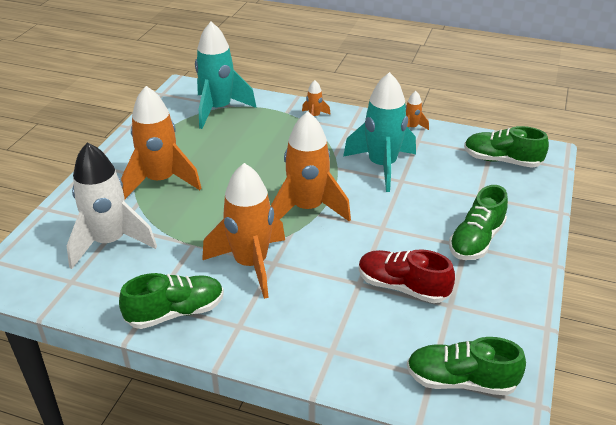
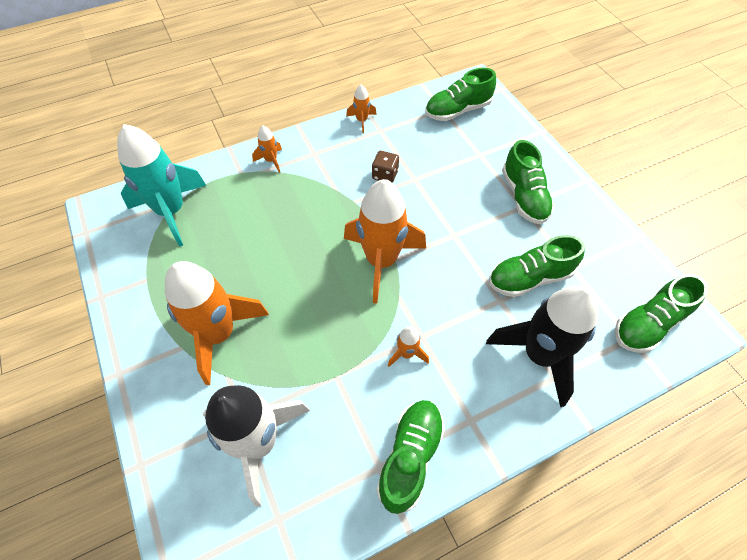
camera: 45 degrees left, 20 degrees up
orange rocket [202,163,285,299] -> orange rocket [388,326,429,367], size x0.44
turquoise rocket [343,72,416,192] -> brown dice [372,151,399,183]
red shoe [359,249,455,303] -> green shoe [489,235,585,297]
none -> black rocket [486,285,598,407]

